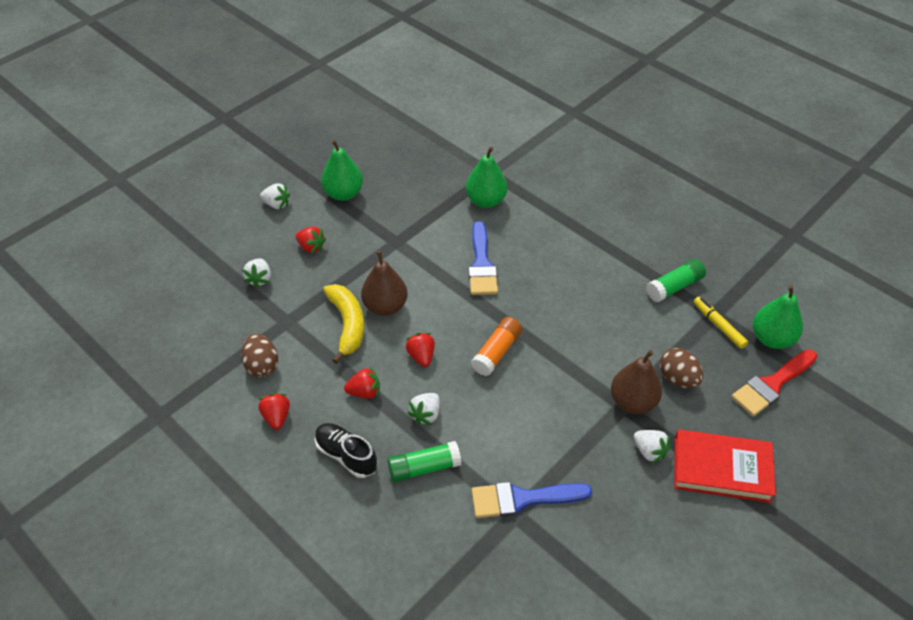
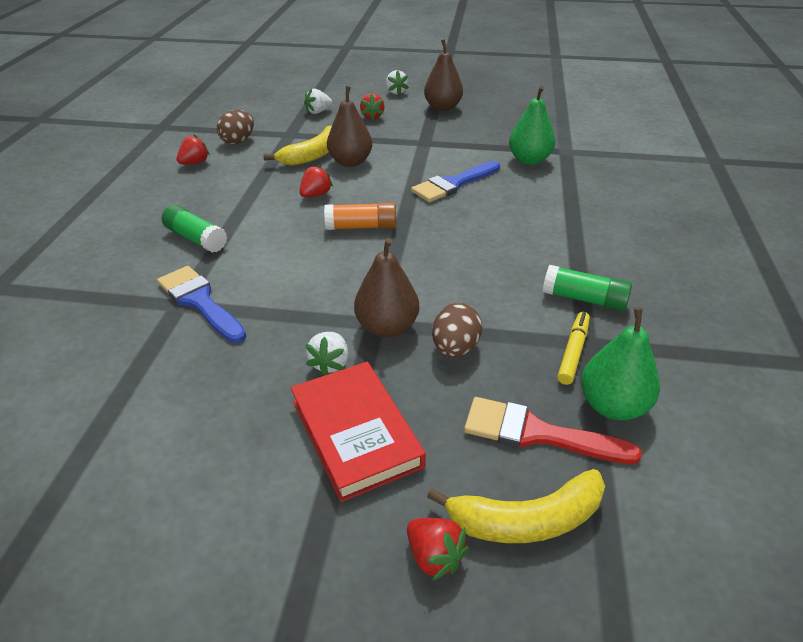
camera: 55 degrees right, 10 degrees down
black shoe [315,423,378,478] -> none
green pear [321,139,363,201] -> brown pear [424,39,463,111]
red strawberry [344,367,380,399] -> red strawberry moved to [407,518,469,581]
white strawberry [408,393,440,425] -> none
none -> yellow banana [427,469,605,543]

